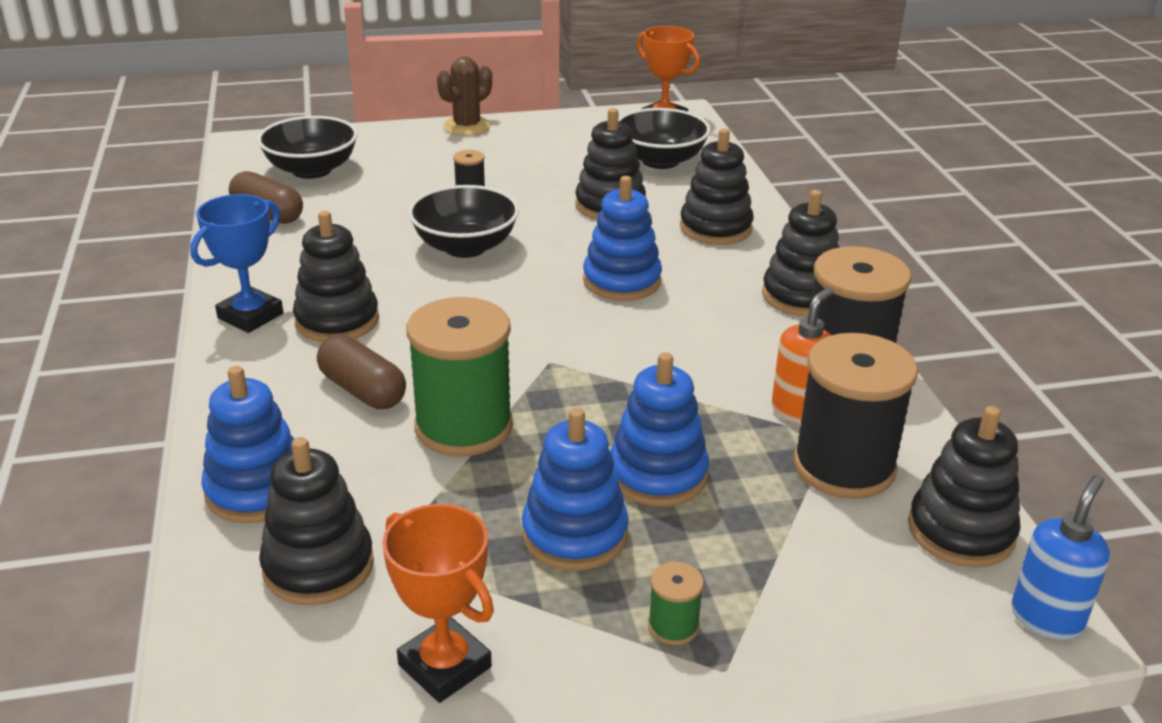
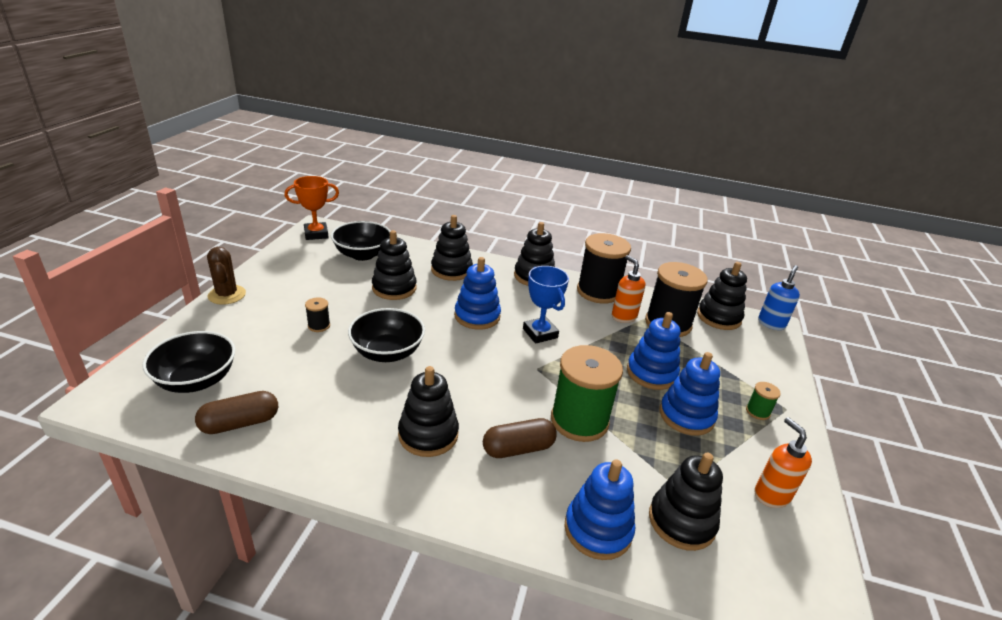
camera: 65 degrees left, 0 degrees up
blue trophy [190,194,283,333] -> blue trophy moved to [523,266,569,344]
orange trophy [382,504,494,703] -> orange soap dispenser [755,417,812,508]
blue soap dispenser [1011,474,1110,640] -> blue soap dispenser turned 60 degrees clockwise [758,265,800,330]

